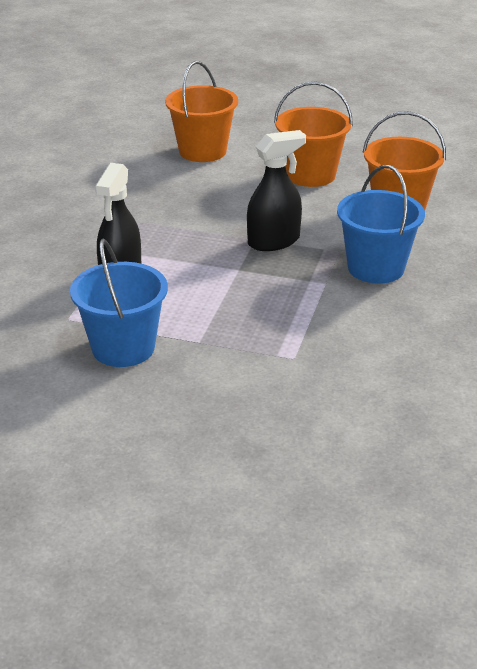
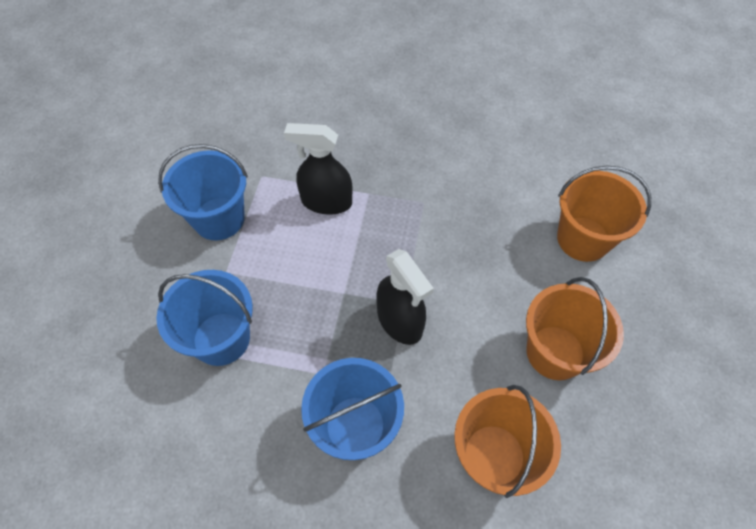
camera: 85 degrees right, 25 degrees up
none -> blue bucket [156,270,253,366]

